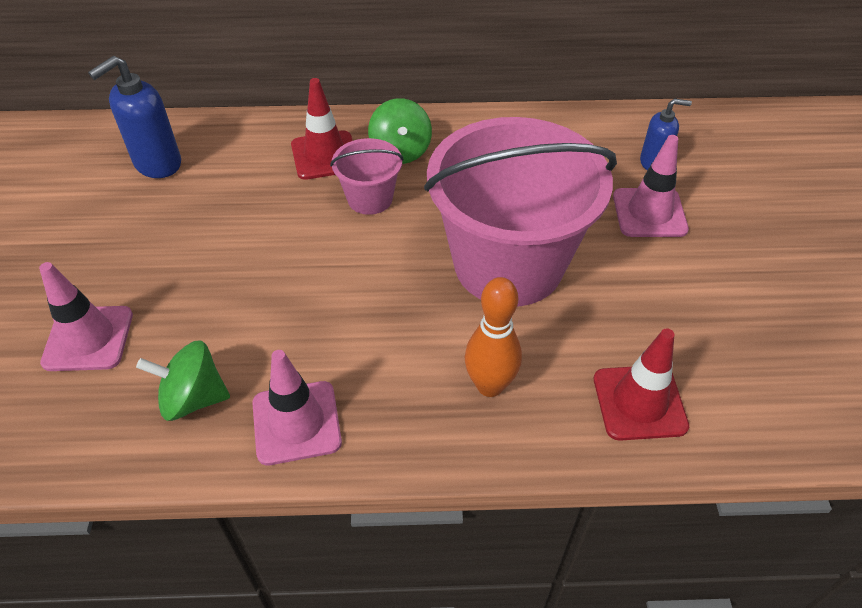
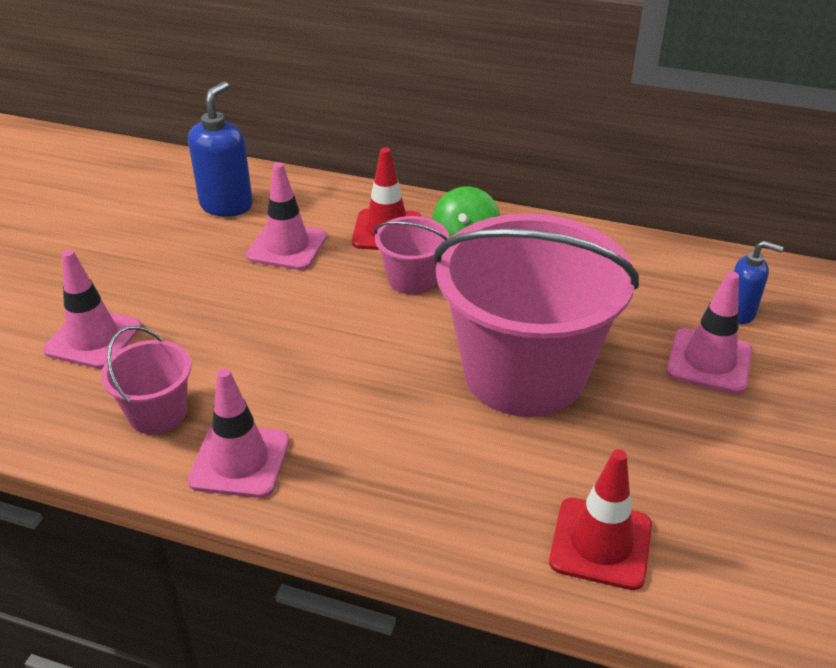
camera: 20 degrees right, 10 degrees down
blue soap dispenser [88,56,181,178] -> blue soap dispenser turned 135 degrees clockwise [188,81,253,217]
green spinning top [136,340,230,421] -> pink bucket [101,326,192,434]
orange bowling pin [465,277,522,397] -> none
none -> pink traffic cone [246,162,327,270]

